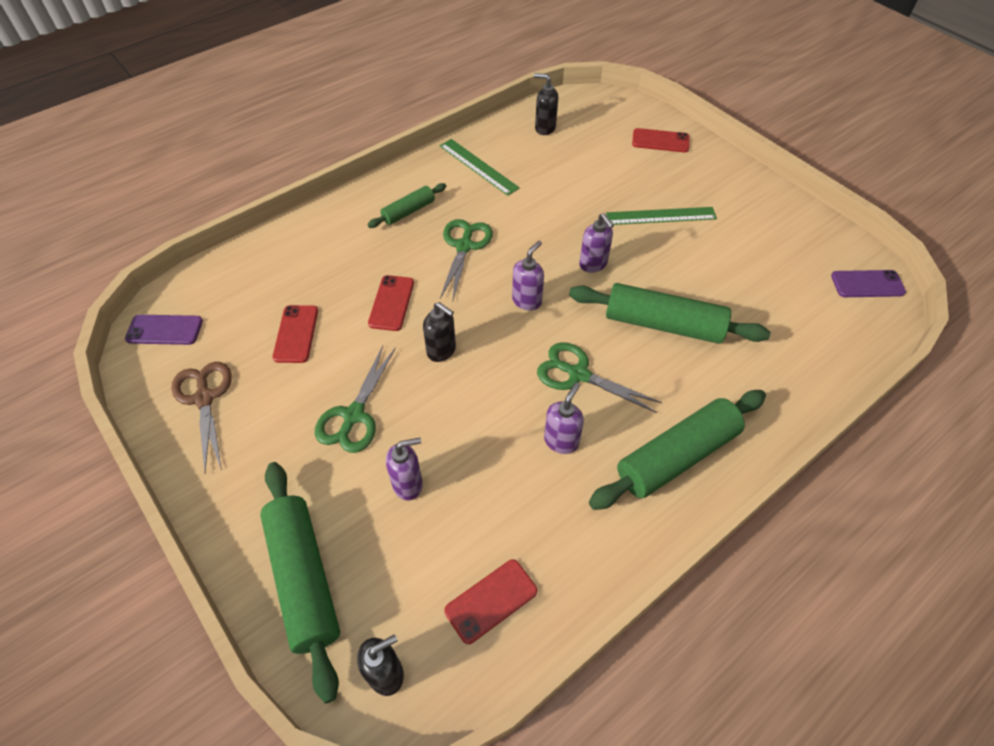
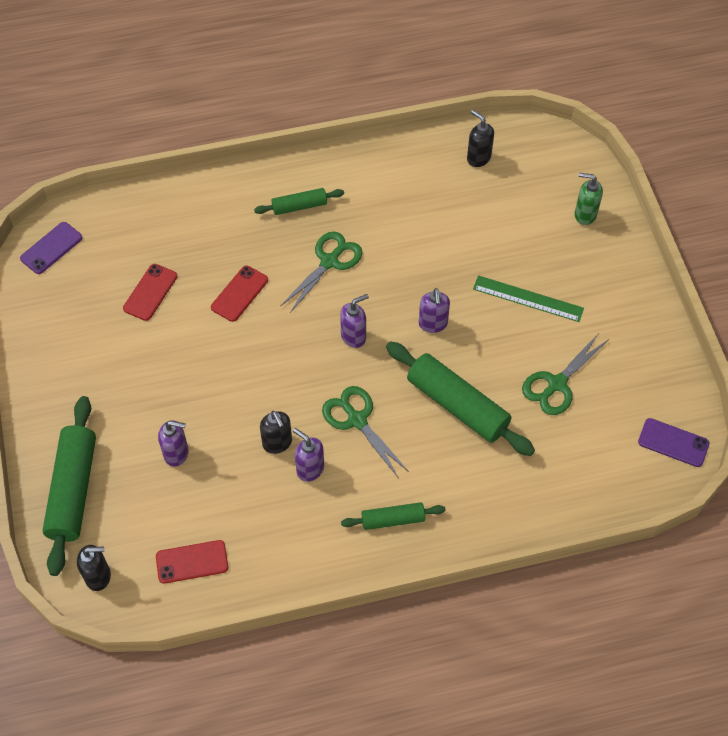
camera: 25 degrees right, 5 degrees up
purple phone [125,315,203,345] -> purple phone turned 75 degrees counterclockwise [20,222,82,274]
brown scissors [171,362,232,472] -> none
green scissors [315,346,396,453] -> green scissors moved to [522,332,609,415]
black soap dispenser [423,302,456,362] -> black soap dispenser moved to [260,411,292,454]
green ruler [440,139,520,196] -> none
purple soap dispenser [544,382,584,454] -> purple soap dispenser turned 105 degrees counterclockwise [293,428,324,482]
green rolling pin [589,390,766,510] -> green rolling pin [341,502,446,530], size x0.54
red phone [632,128,689,153] -> green soap dispenser [575,173,603,225]

